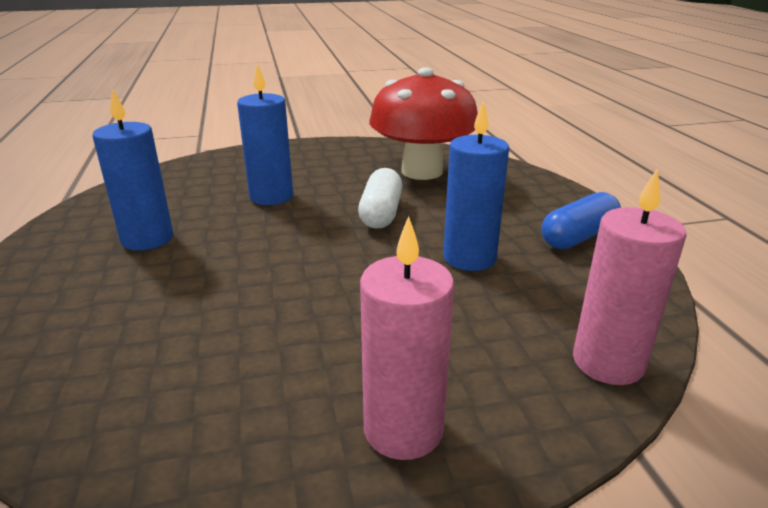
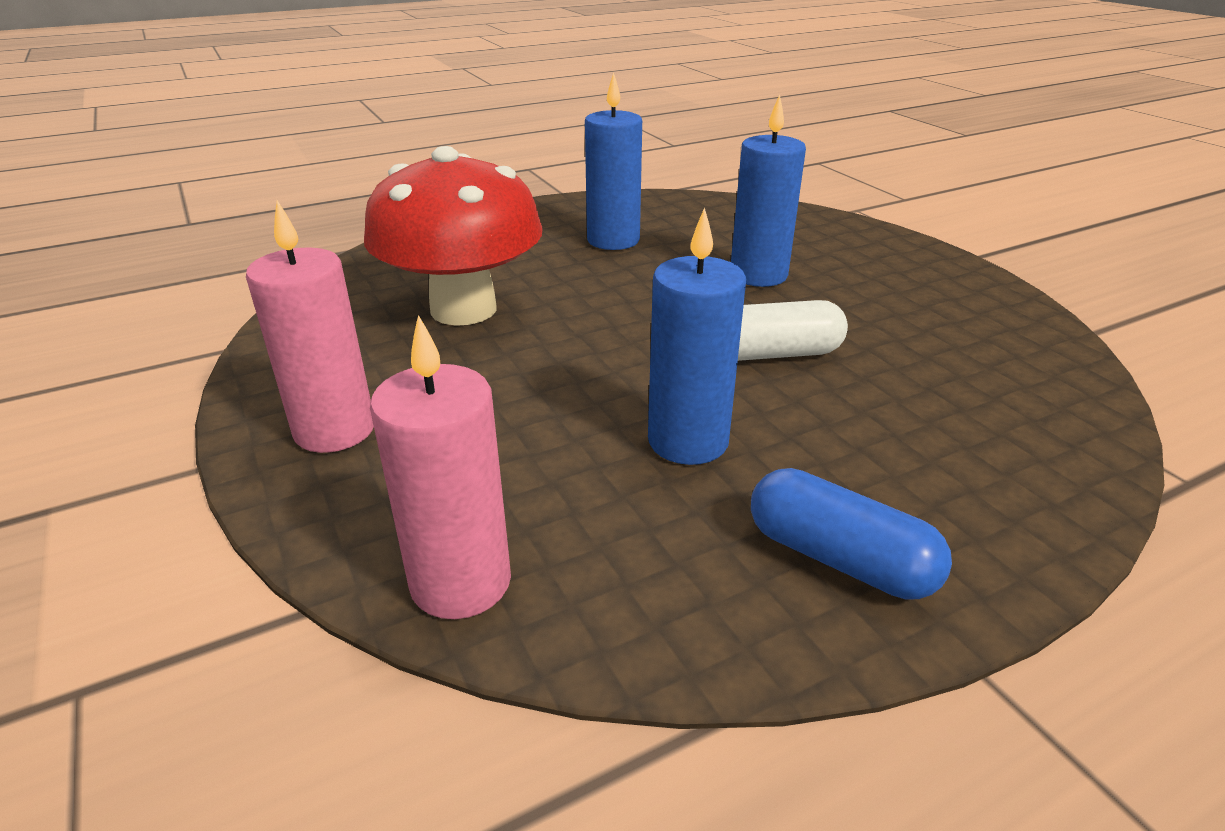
camera: 75 degrees right, 5 degrees up
red mushroom [369,67,478,180] -> red mushroom moved to [364,146,543,326]

